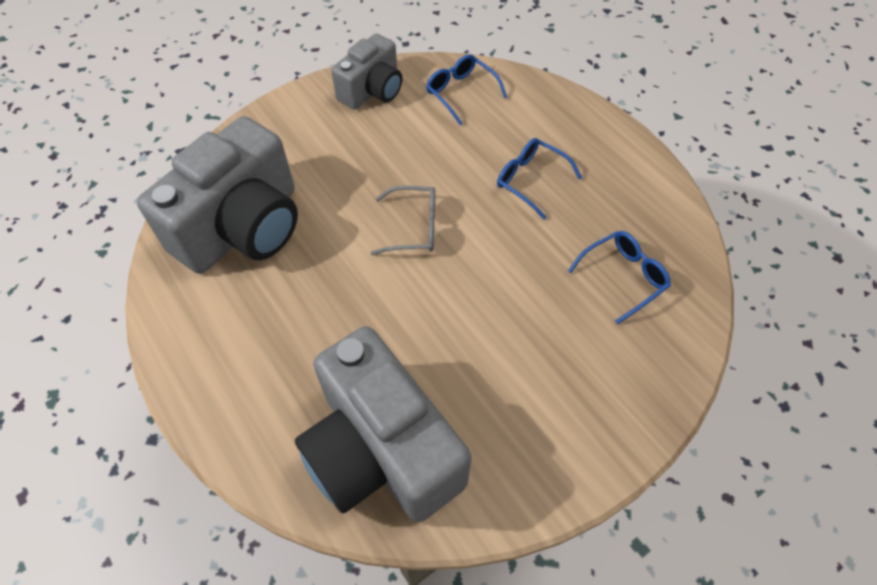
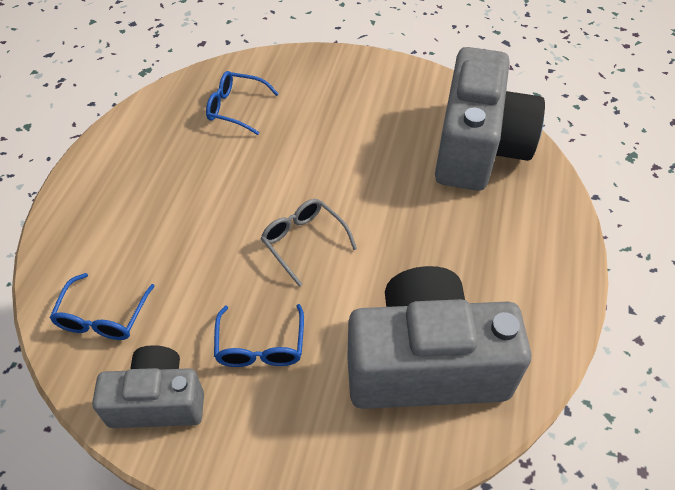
camera: 130 degrees left, 5 degrees down
blue glasses [497,138,582,220] -> blue glasses moved to [214,304,304,367]

